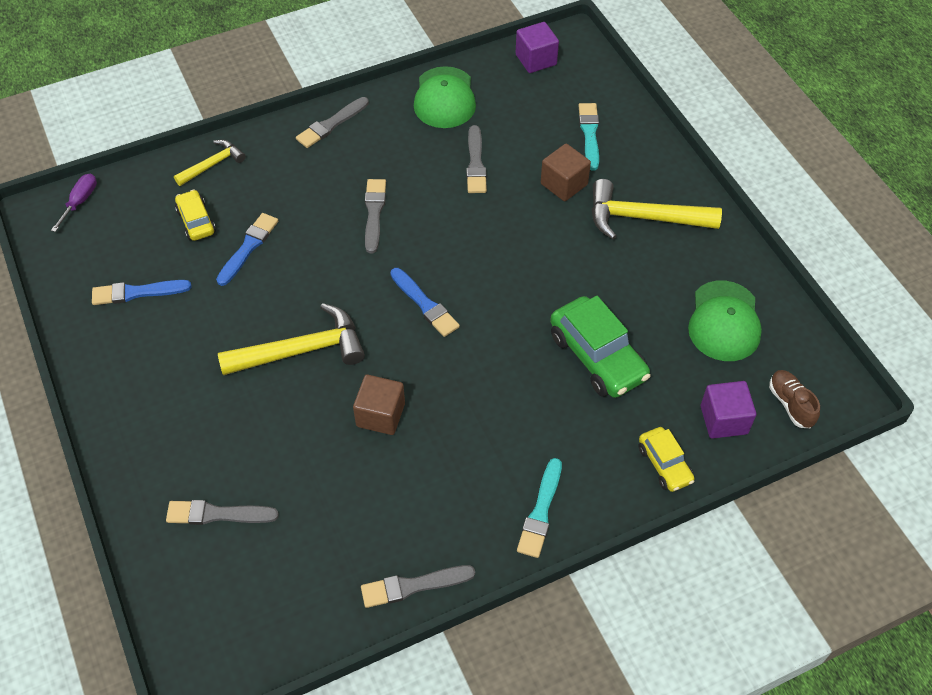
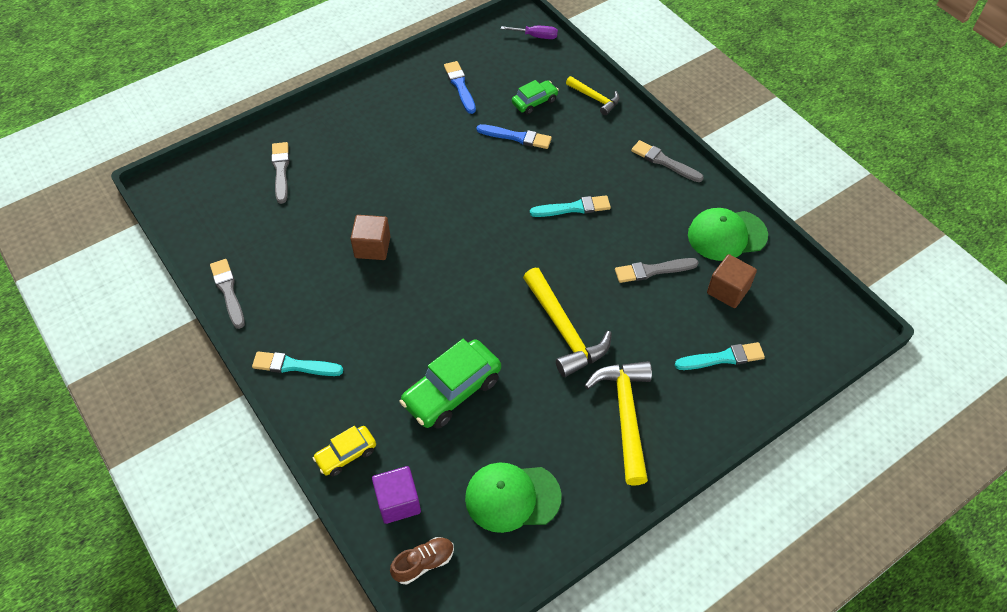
camera: 80 degrees right, 0 degrees up
yellow car [175,189,216,241] -> green car [512,80,559,114]
yellow hammer [218,303,365,375] -> yellow hammer moved to [523,268,612,377]
grey brush [365,179,386,253] -> turquoise brush [530,195,611,217]
blue brush [390,268,460,337] -> none
purple cube [516,22,559,73] -> none
brown cube [541,144,591,201] -> brown cube moved to [707,254,757,308]

